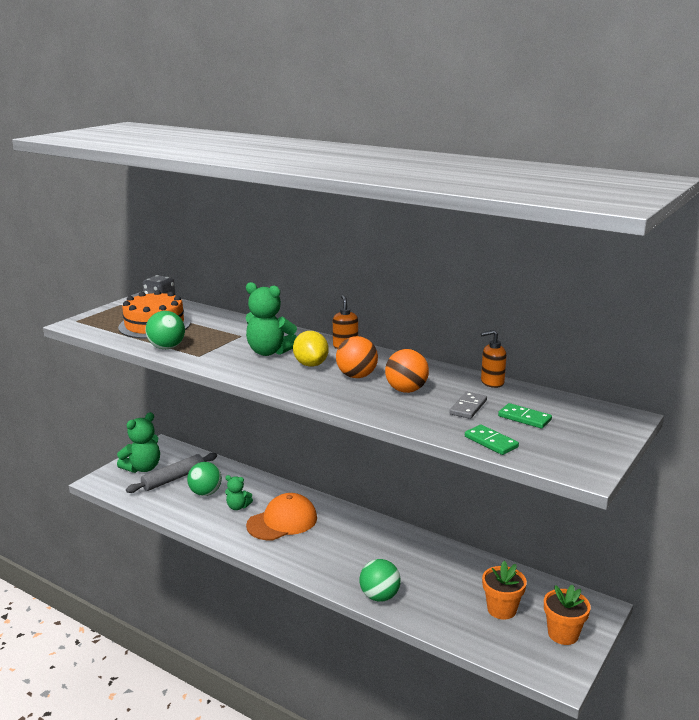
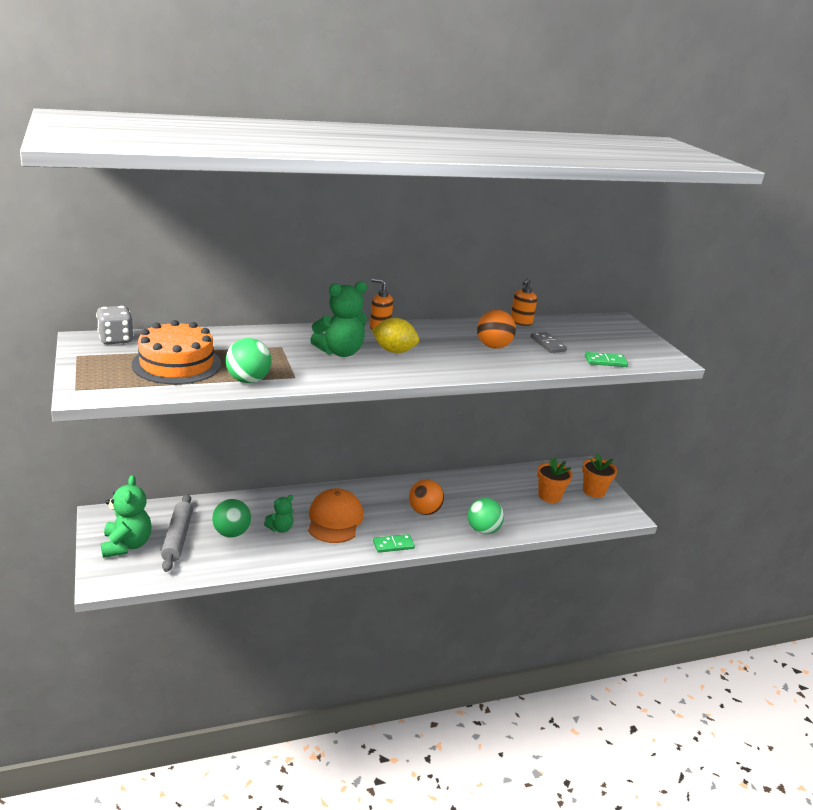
camera: 55 degrees left, 5 degrees up
orange ball [336,336,378,378] -> orange ball moved to [409,479,444,515]
green domino [498,403,552,429] -> green domino moved to [373,534,415,553]

